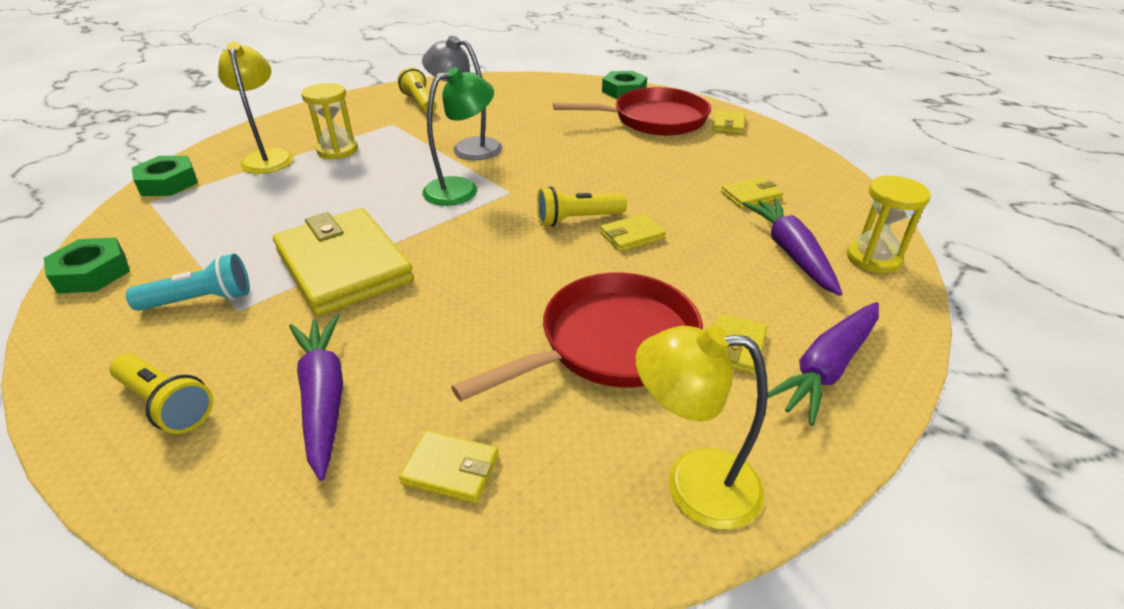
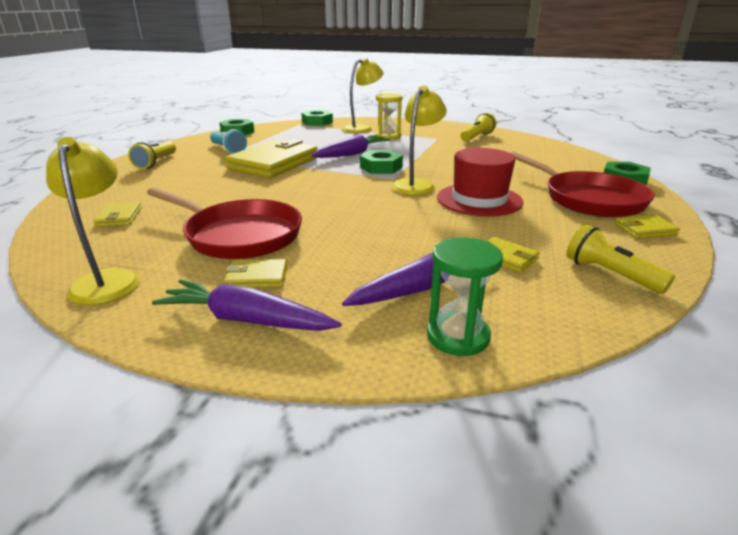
camera: 65 degrees right, 10 degrees down
purple carrot [289,315,343,481] -> purple carrot moved to [311,135,390,158]
grey lamp [422,35,503,160] -> none
green lamp [422,67,494,206] -> green nut [360,150,403,174]
yellow flashlight [537,186,627,227] -> yellow flashlight moved to [566,225,675,294]
yellow wallet [600,214,666,252] -> none
yellow hourglass [847,175,931,274] -> green hourglass [427,237,503,356]
none -> yellow lamp [392,86,446,195]
none -> red hat [437,148,523,216]

